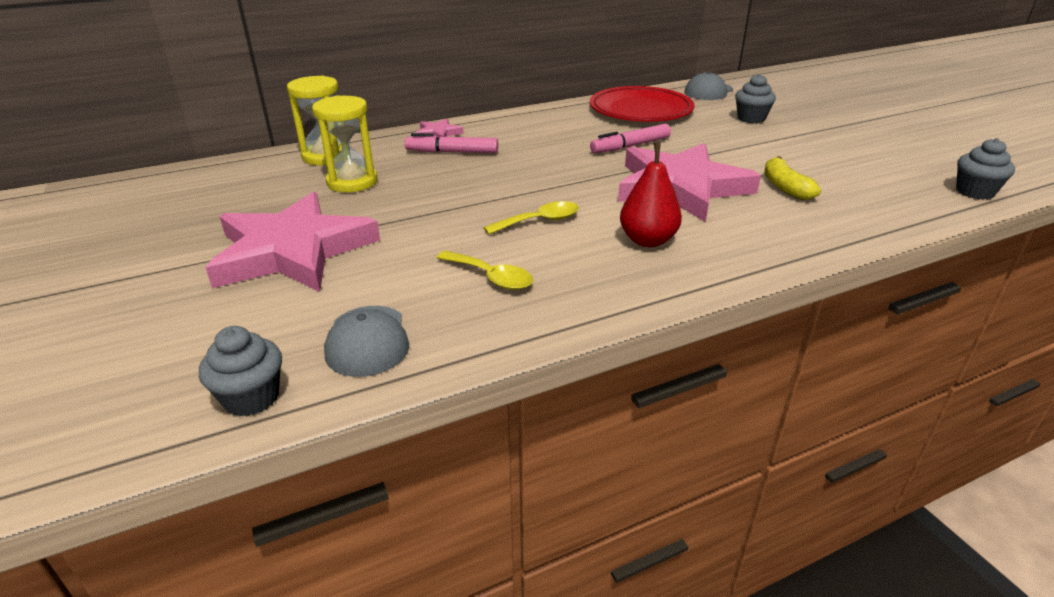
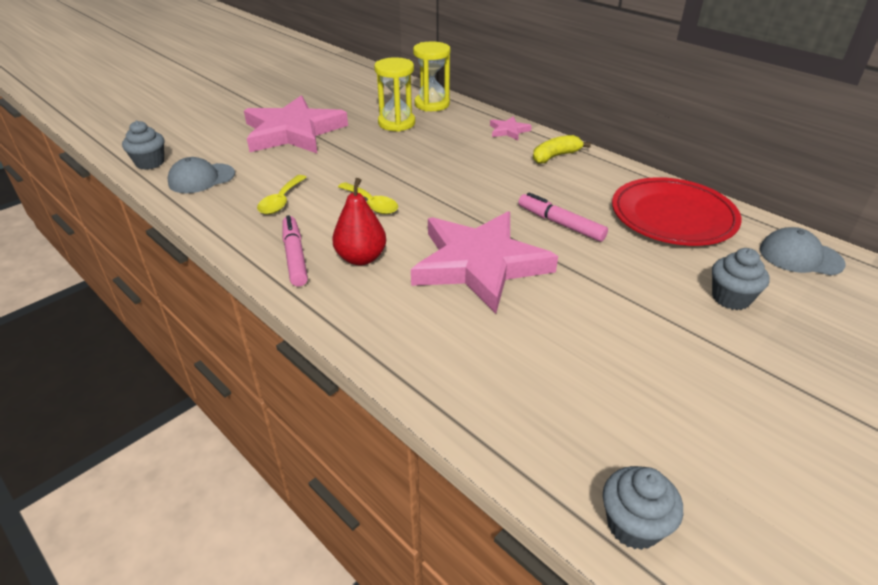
camera: 70 degrees right, 5 degrees up
pink marker [405,133,498,153] -> pink marker moved to [282,215,308,286]
yellow banana [765,156,821,200] -> yellow banana moved to [533,135,591,164]

